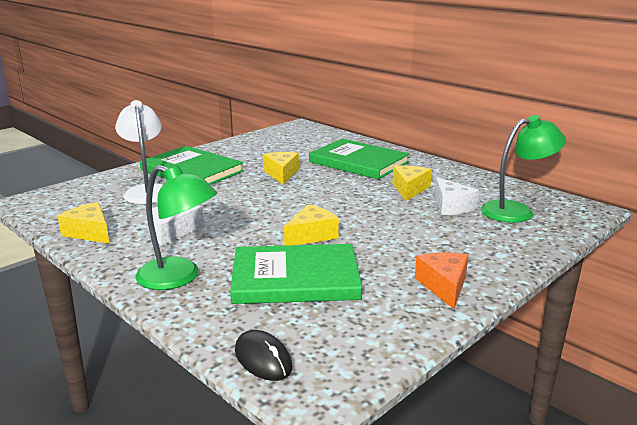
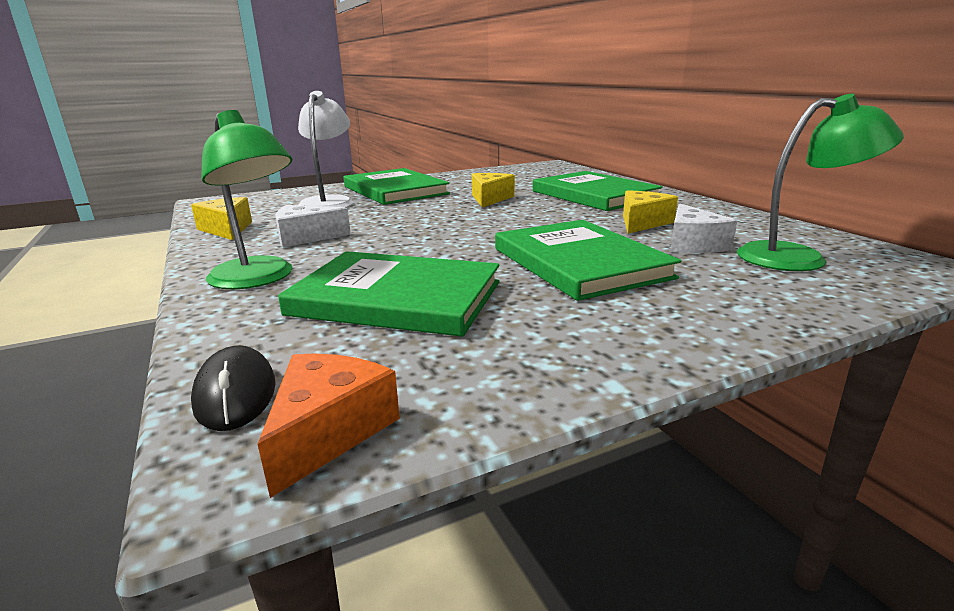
camera: 20 degrees right, 0 degrees up
yellow cheese [284,205,339,246] -> none
orange cheese [415,252,468,309] -> orange cheese moved to [258,354,400,498]
none -> green book [495,220,681,301]

